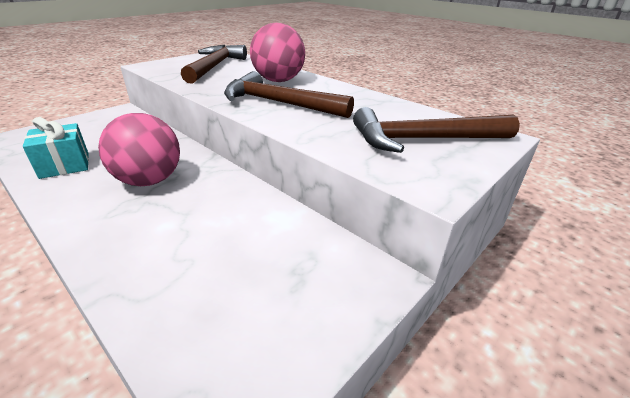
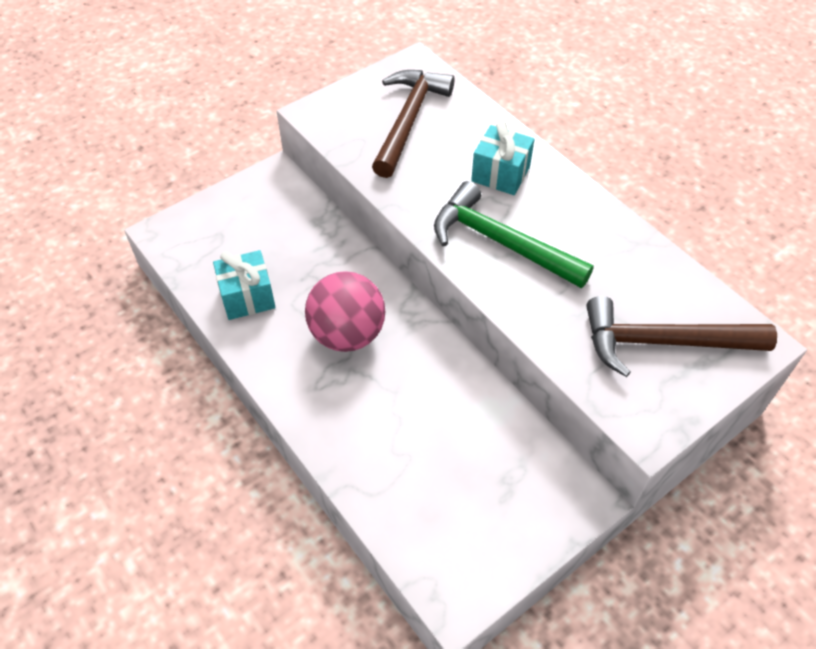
camera: 10 degrees right, 20 degrees up
brown hammer [224,71,354,118] -> green hammer [434,181,594,288]
pink ball [250,23,305,82] -> turquoise gift [471,120,534,195]

